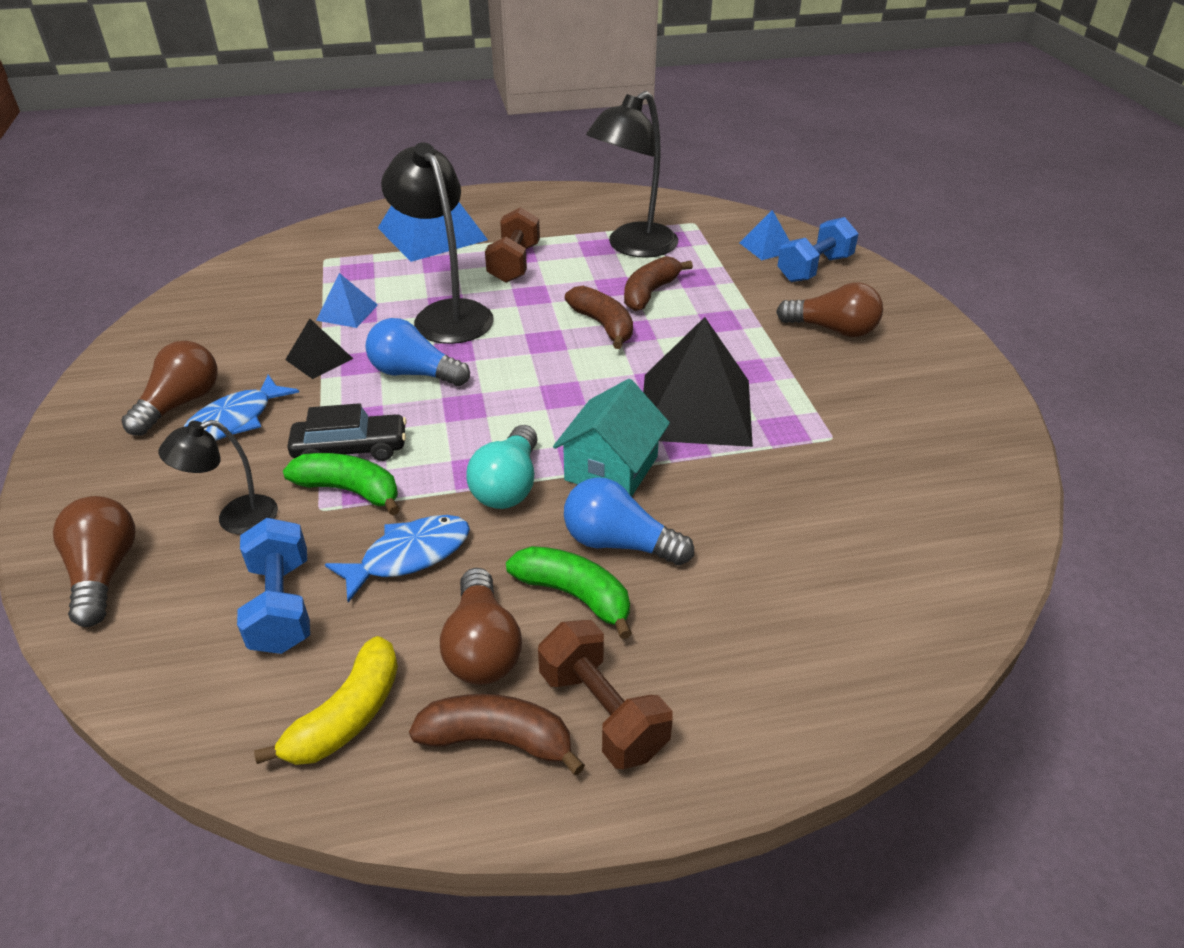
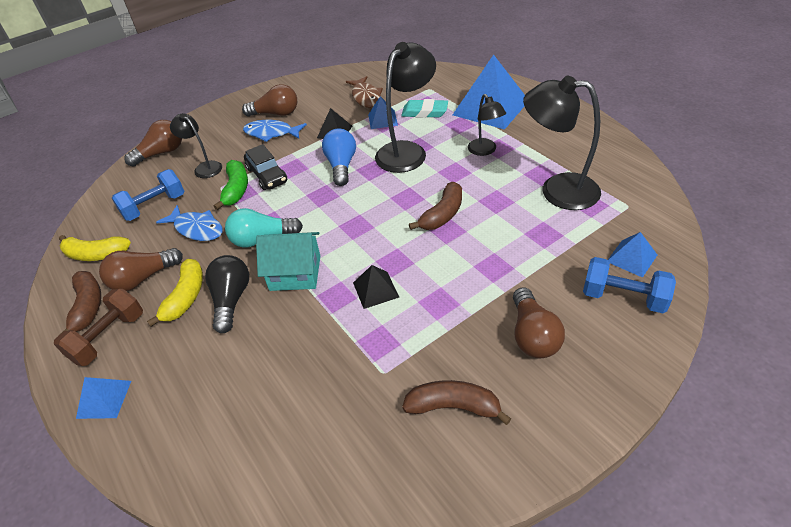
camera: 70 degrees right, 5 degrees up
brown dumbbell [485,207,540,283] -> black lamp [468,94,506,156]
green banana [506,546,632,639] -> yellow banana [147,259,203,327]
blue light bulb [564,477,694,565] -> black light bulb [205,255,249,333]
brown banana [624,256,693,311] -> brown banana moved to [402,380,511,425]
black pyramid [643,317,753,447] -> black pyramid [353,265,399,309], size x0.48
none -> blue pyramid [76,377,131,419]
none -> brown fish [346,76,383,108]
none -> turquoise eraser [401,99,448,118]

